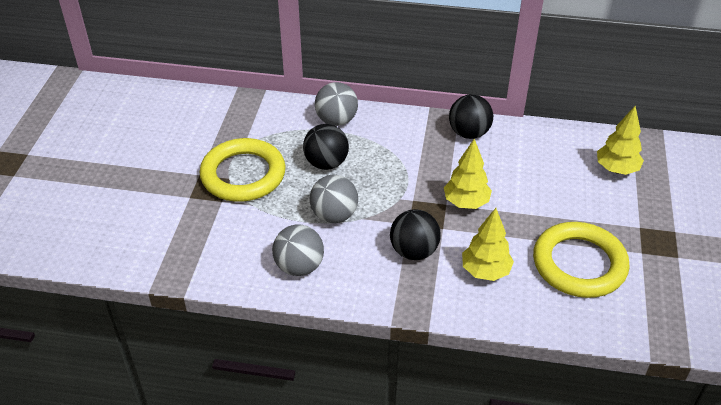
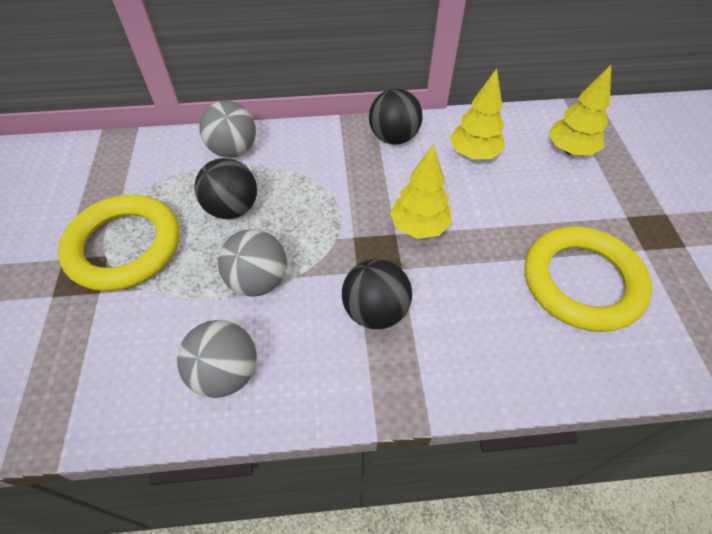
camera: 15 degrees left, 10 degrees up
yellow tree [462,208,514,281] -> yellow tree moved to [450,69,505,159]

